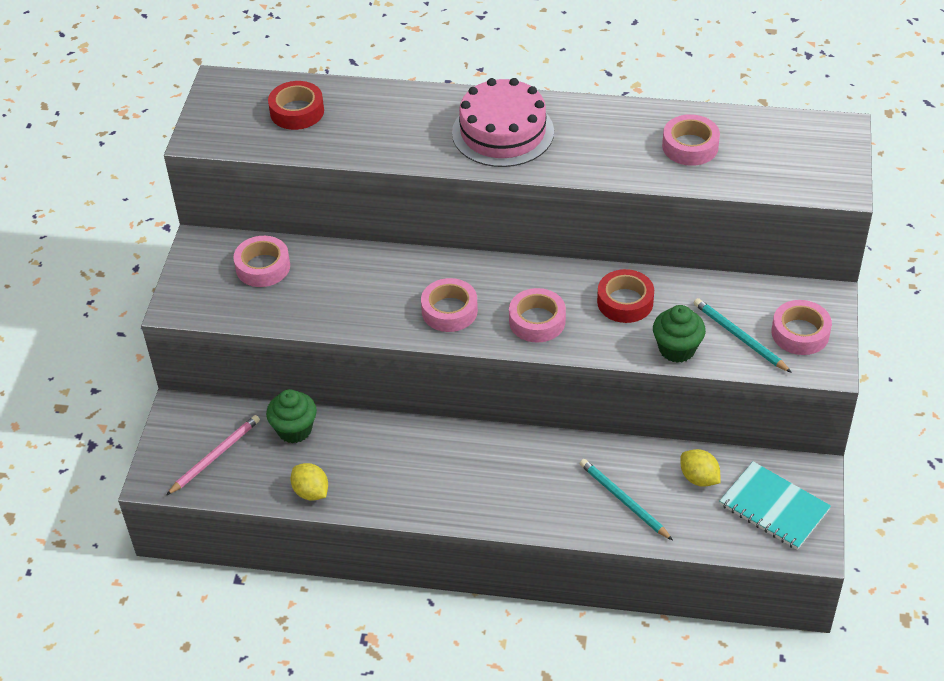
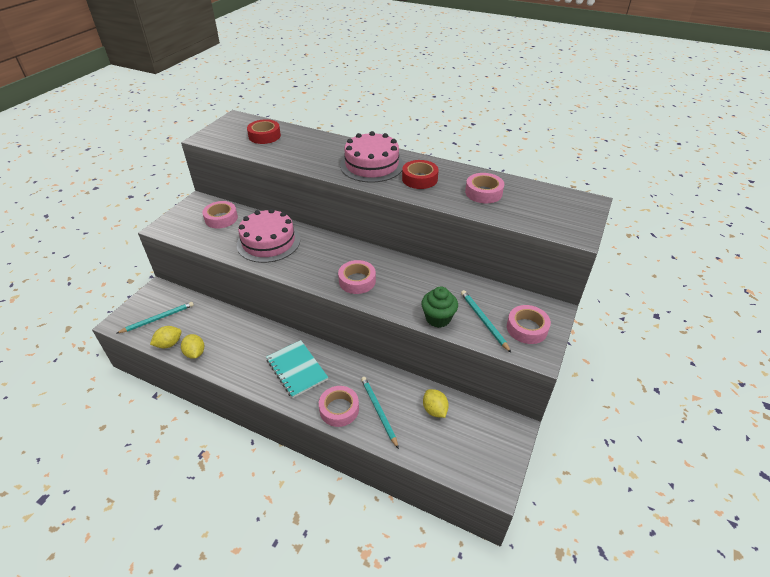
camera: 15 degrees right, 5 degrees down
pink pencil [167,415,260,495] -> turquoise pencil [116,302,194,334]
green cupcake [266,389,317,443] -> none
pink tape [421,278,478,332] -> pink tape moved to [319,386,359,427]
red tape [597,269,654,323] -> red tape moved to [402,160,439,189]
turquoise notebook [719,461,831,550] -> turquoise notebook moved to [266,340,328,398]
none -> yellow lemon [150,326,181,348]
none -> pink cake [237,209,300,263]

